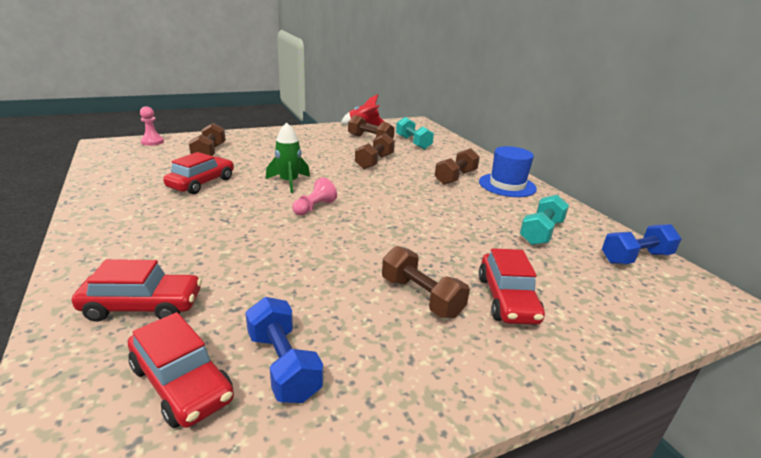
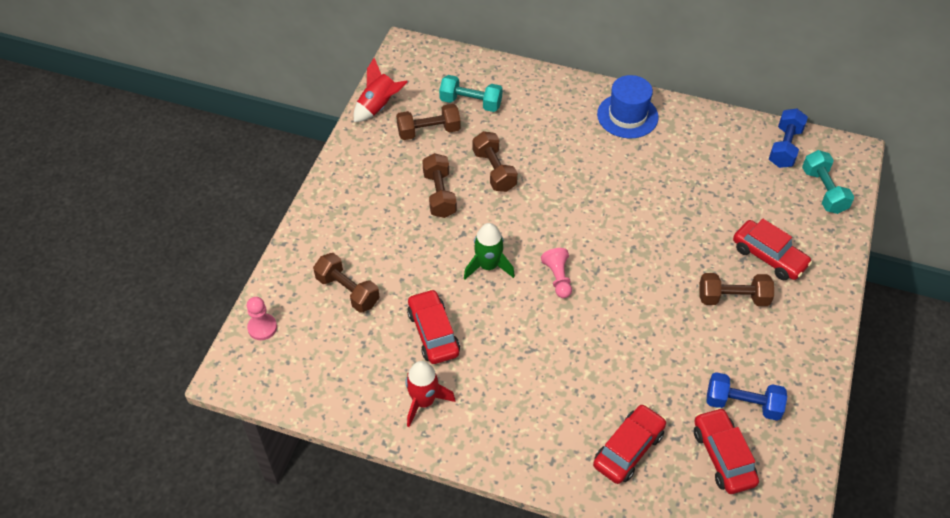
camera: 45 degrees left, 25 degrees up
red car [128,312,234,428] -> red car turned 105 degrees counterclockwise [694,407,759,494]
brown dumbbell [435,148,480,185] -> brown dumbbell moved to [422,153,457,218]
turquoise dumbbell [520,195,569,245] -> turquoise dumbbell moved to [802,150,854,214]
none -> red rocket [405,361,456,427]

